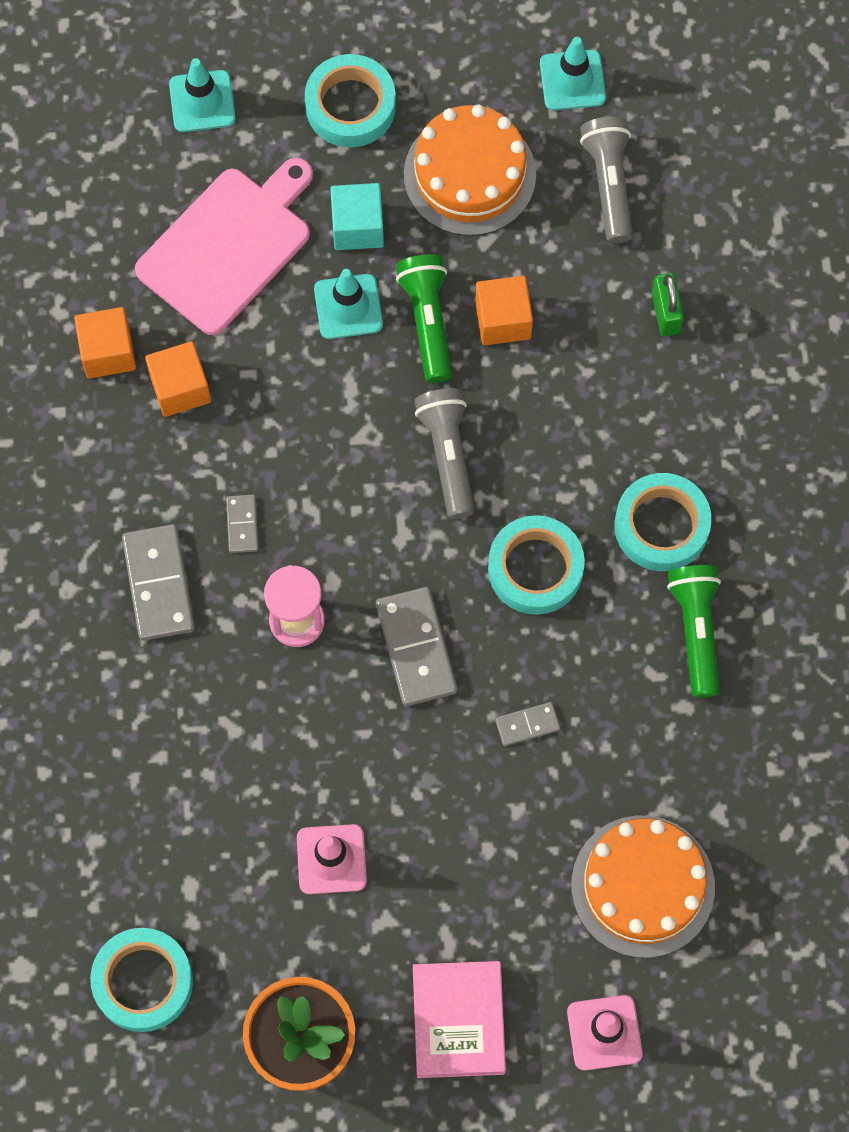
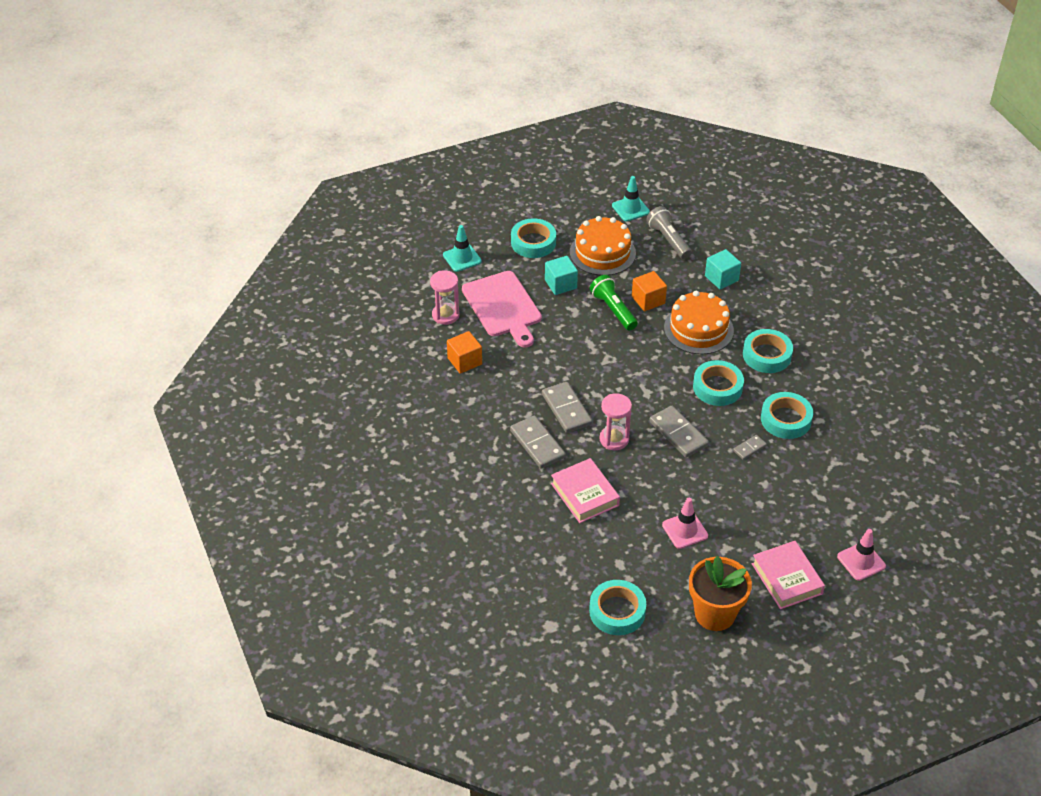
camera: 20 degrees left, 25 degrees down
pink cutting board [135,157,313,335] -> pink cutting board turned 135 degrees clockwise [462,271,542,347]
orange cube [145,341,211,417] -> none
grey domino [226,495,258,553] -> grey domino [542,382,592,433], size x1.90
turquoise traffic cone [314,269,383,339] -> none
grey flashlight [414,388,475,519] -> none
orange cake [571,816,715,958] -> orange cake moved to [664,291,734,354]
green padlock [652,273,684,336] -> turquoise cube [705,249,741,290]
green flashlight [667,565,721,698] -> none
none -> pink hourglass [430,270,460,325]
none -> pink book [551,458,620,523]
none -> turquoise tape [761,392,813,439]

